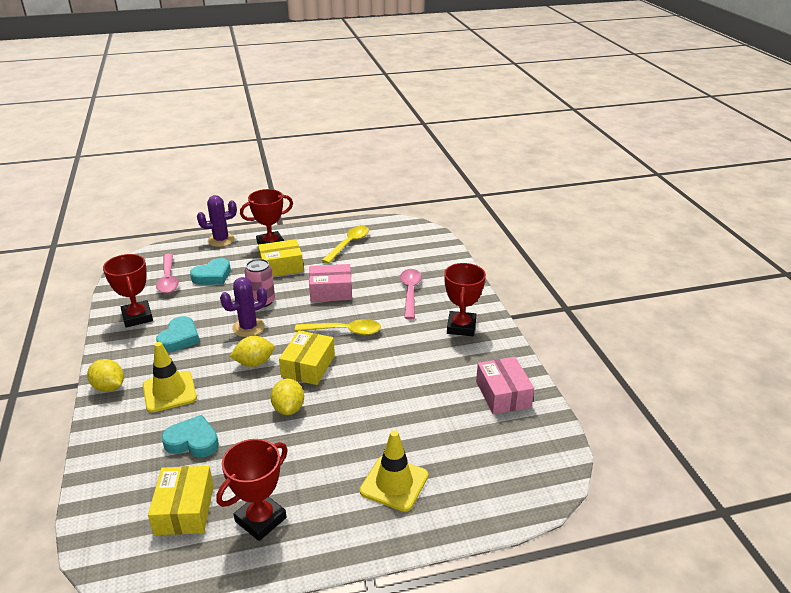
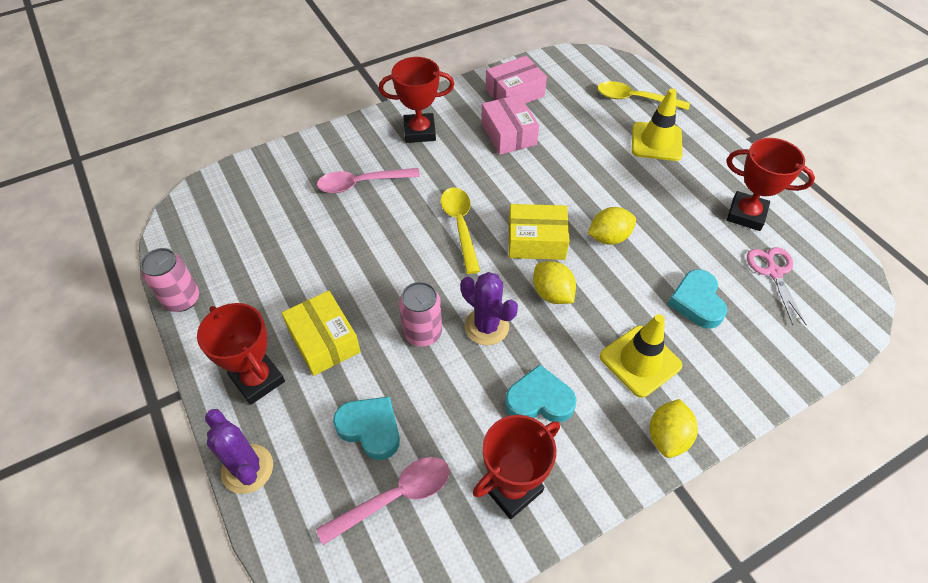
camera: 105 degrees left, 20 degrees up
yellow box [148,466,214,535] -> pink scissors [747,247,807,326]
pink box [309,264,352,302] -> pink box moved to [481,95,539,155]
yellow spoon [322,226,369,263] -> yellow spoon moved to [597,81,690,110]
none -> pink can [141,248,199,312]

